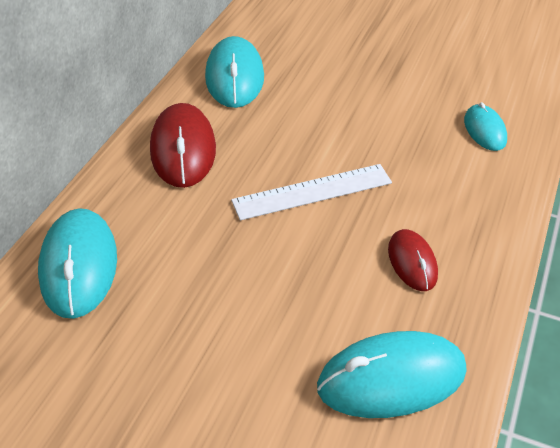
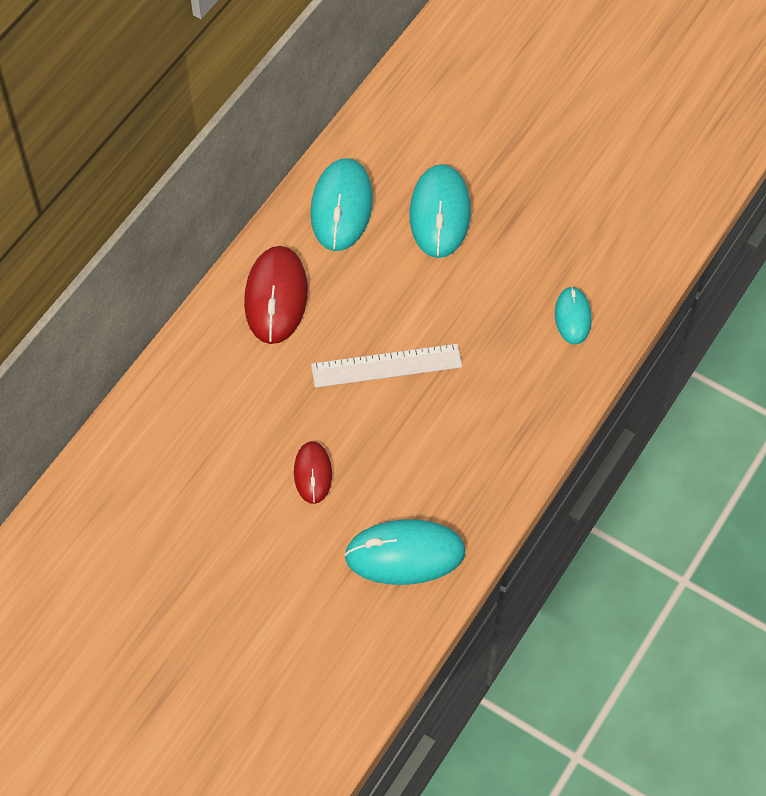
camera: 10 degrees right, 15 degrees up
turquoise mouse [38,208,117,319] -> turquoise mouse moved to [409,164,471,258]
red mouse [388,229,438,291] -> red mouse moved to [294,441,332,504]

